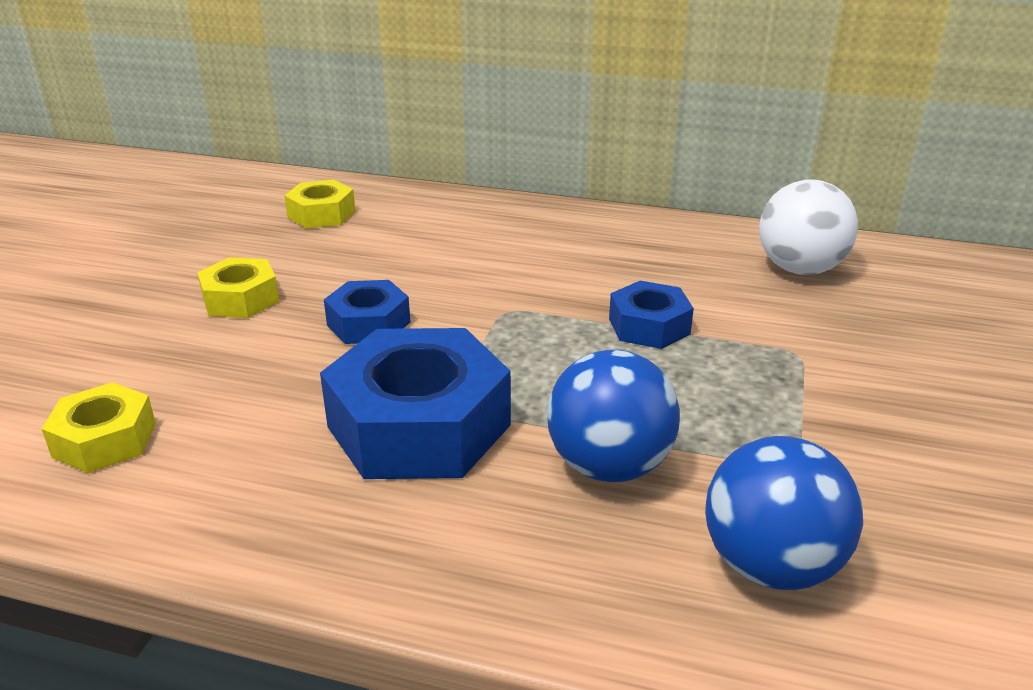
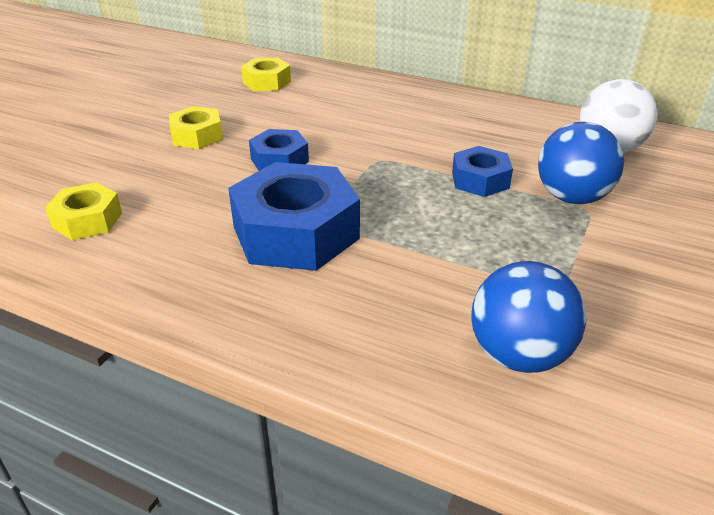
camera: 10 degrees right, 5 degrees up
blue ball [547,350,680,482] -> blue ball moved to [538,122,624,204]

